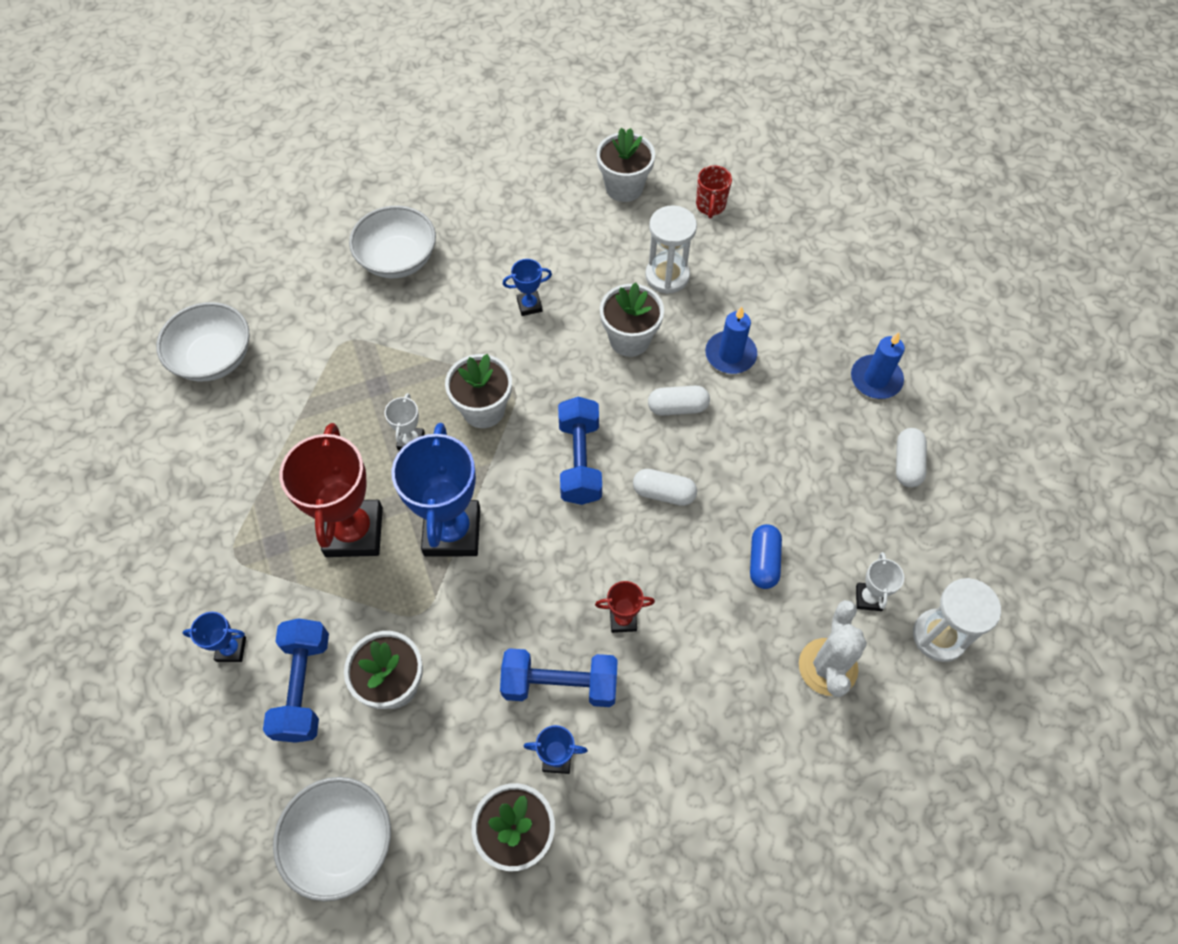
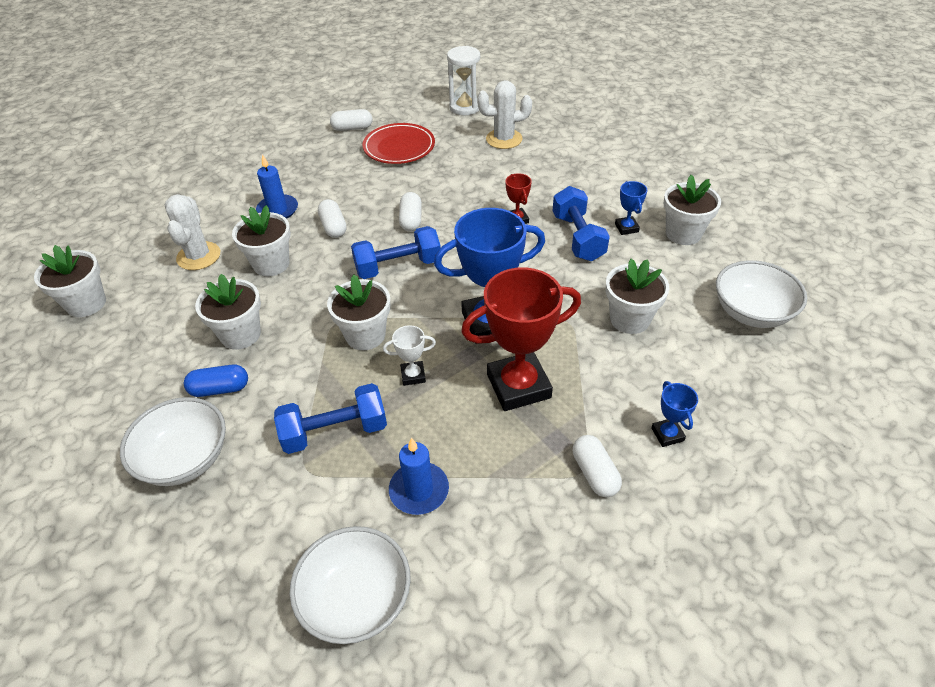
camera: 105 degrees left, 15 degrees down
blue dumbbell [263,618,329,743] -> blue dumbbell moved to [274,383,387,454]
blue trophy [503,259,552,316] -> white flower pot [195,274,261,350]
white hourglass [645,205,697,294] -> white cactus [165,194,220,270]
red mug [696,166,732,218] -> none
blue capsule [750,524,782,589] -> blue capsule moved to [184,365,248,397]
blue candle [851,332,905,399] -> blue candle moved to [389,437,449,515]
white trophy [856,552,904,611] -> none
none -> red plate [363,123,435,164]
none -> white capsule [573,435,622,497]

